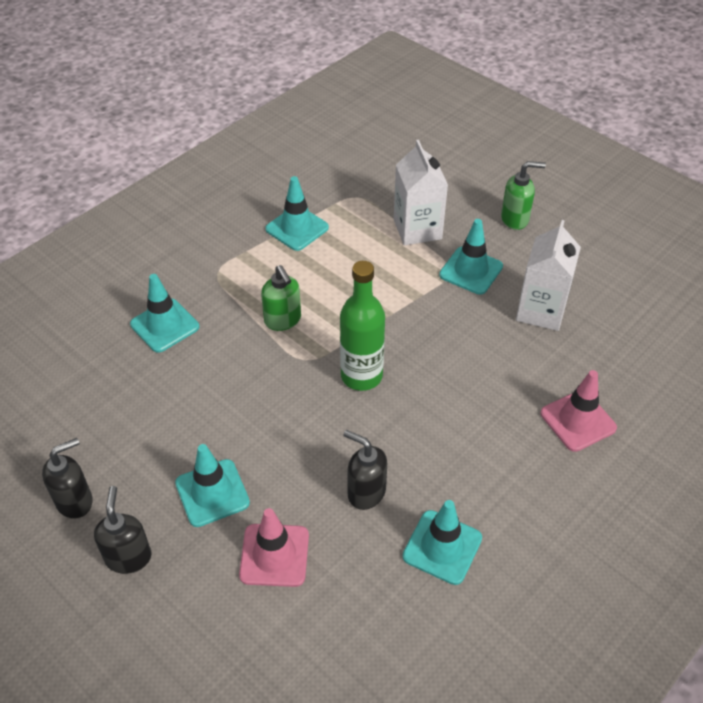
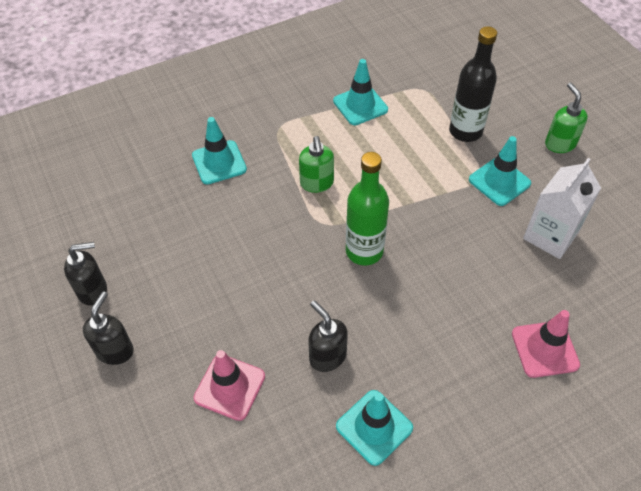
camera: 20 degrees right, 5 degrees up
turquoise traffic cone [175,444,250,527] -> none
white carton [394,139,448,245] -> black bottle [449,26,497,142]
green soap dispenser [501,161,546,230] -> green soap dispenser turned 120 degrees counterclockwise [545,83,588,153]

